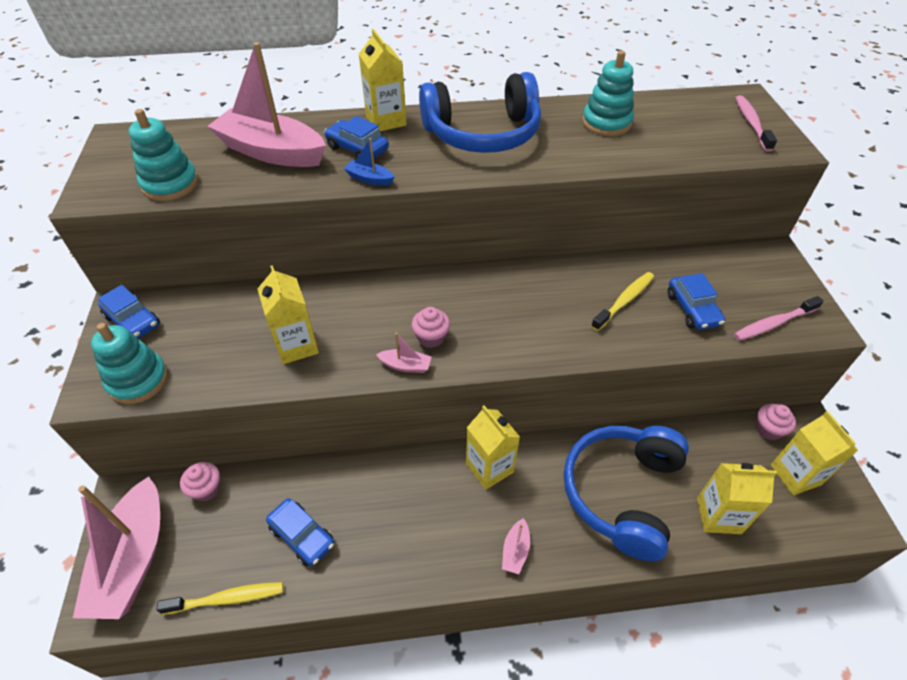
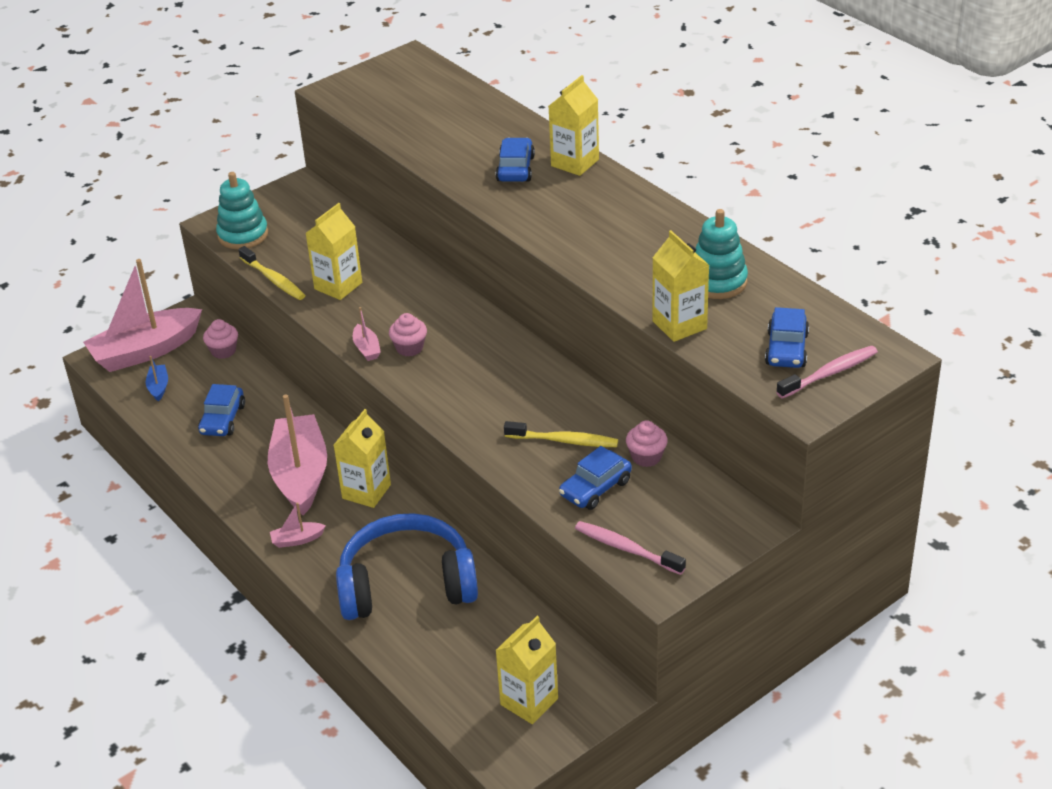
camera: 60 degrees right, 10 degrees down
blue car [98,285,160,339] -> blue car moved to [765,307,809,368]
turquoise stacking toy [129,109,198,201] -> none
yellow toothbrush [156,582,283,615] -> yellow toothbrush moved to [238,246,305,300]
pink boat [207,42,326,167] -> pink boat moved to [268,394,327,516]
blue boat [344,138,394,186] -> blue boat moved to [146,356,168,402]
blue headphones [419,72,541,153] -> none
yellow carton [697,463,777,534] -> yellow carton moved to [652,230,709,342]
pink cupcake [756,404,796,440] -> pink cupcake moved to [626,420,668,467]

